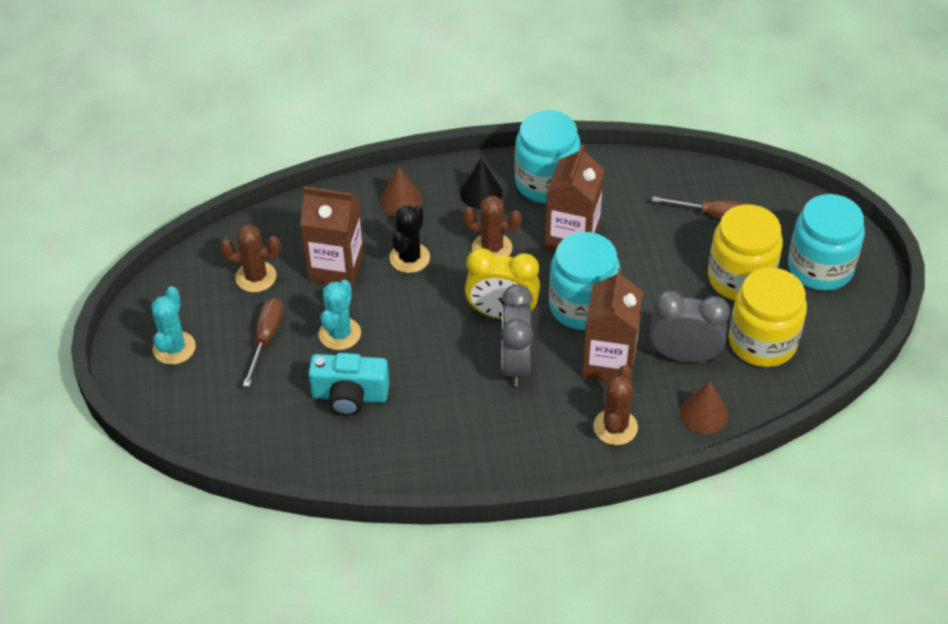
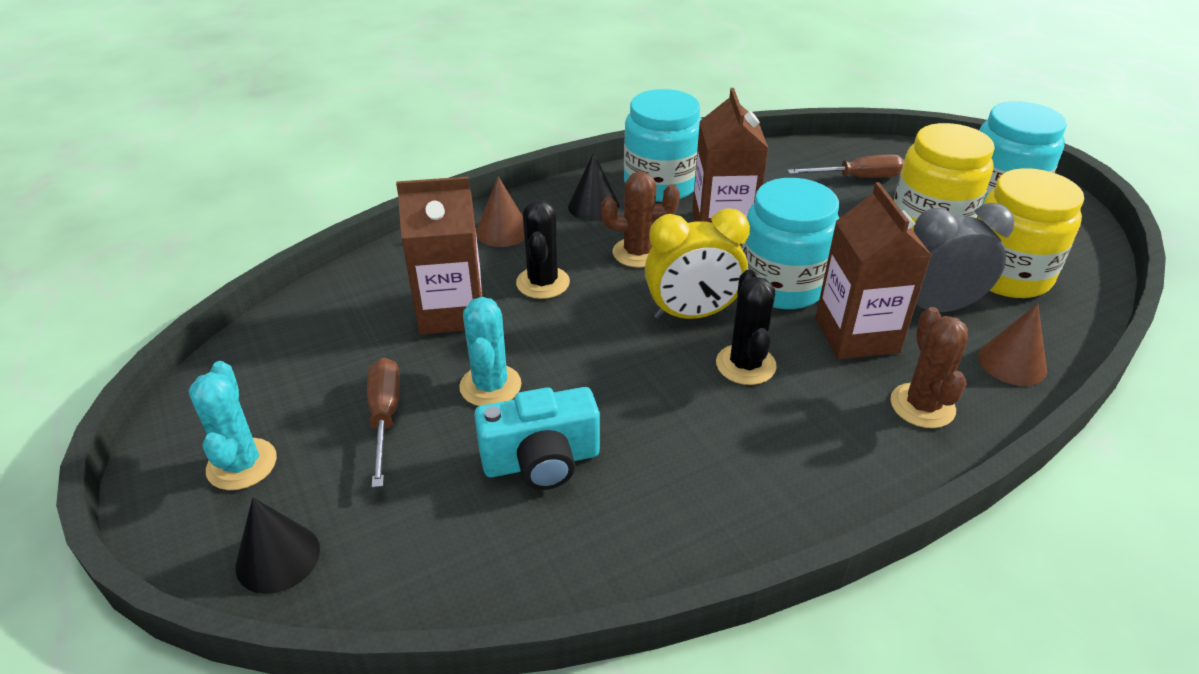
camera: 20 degrees left, 10 degrees down
brown cactus [220,224,281,292] -> none
grey clock [501,284,533,387] -> black cactus [716,270,777,385]
none -> black cone [235,497,320,594]

